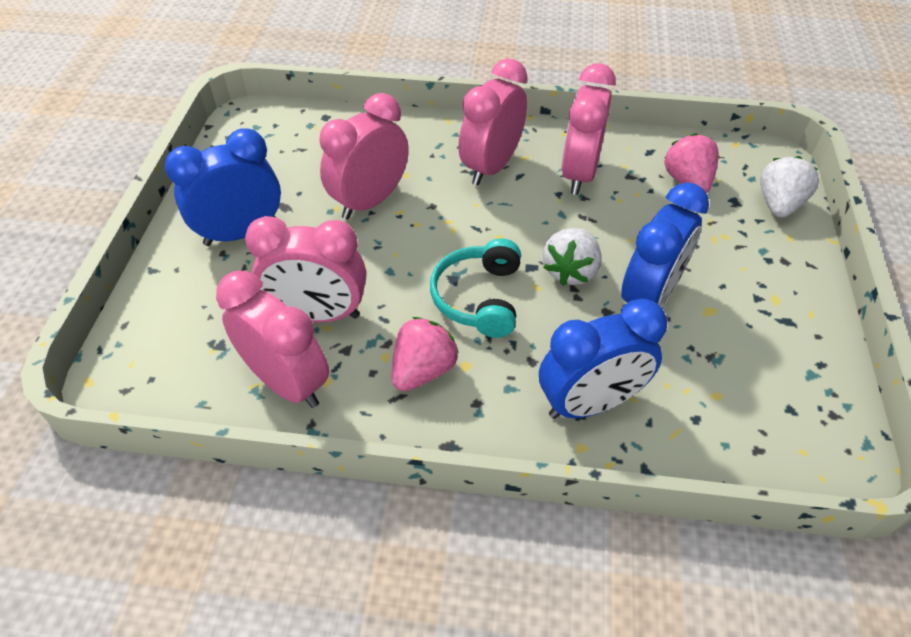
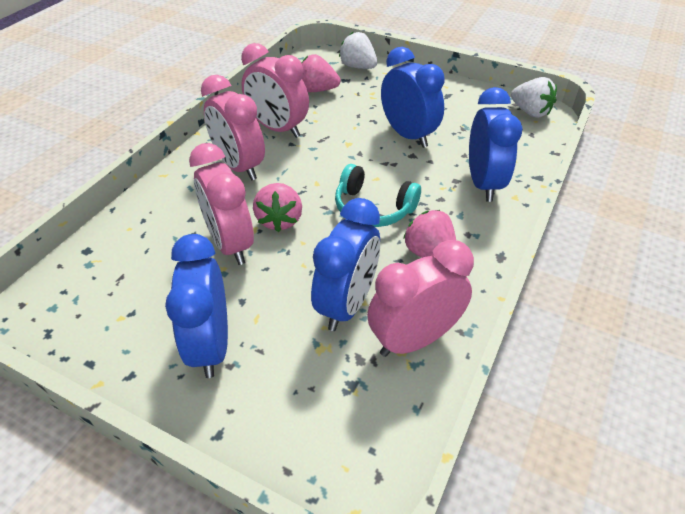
camera: 70 degrees left, 5 degrees down
pink clock [245,216,366,322] -> blue clock [311,198,380,331]
white strawberry [543,228,602,286] -> white strawberry moved to [511,77,557,118]
none -> pink strawberry [253,183,302,232]

